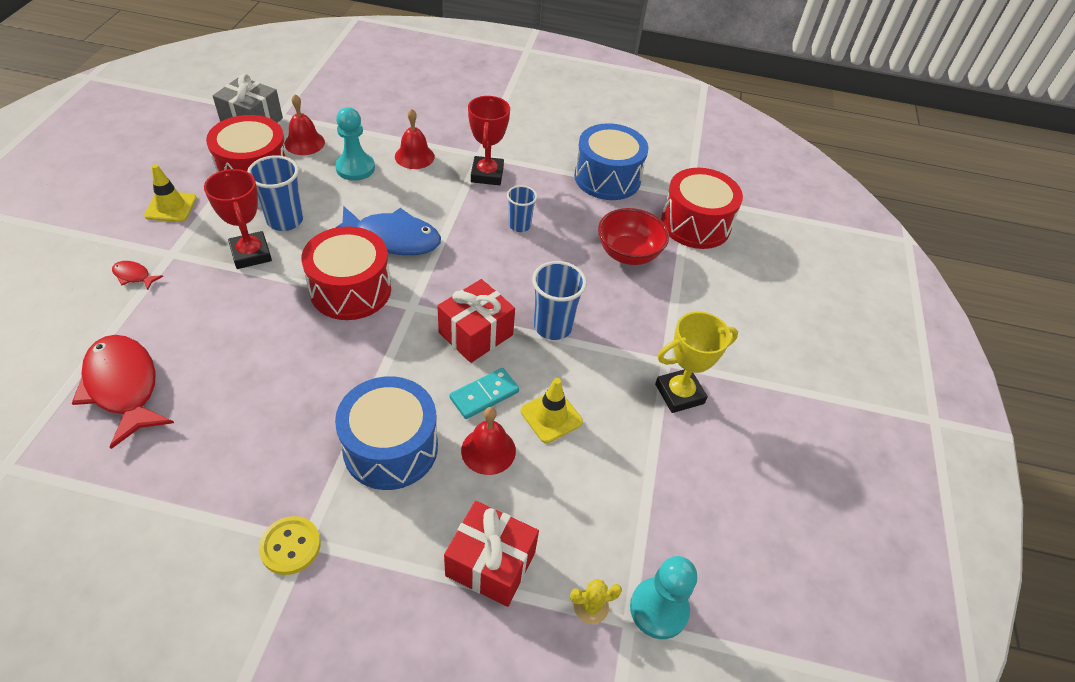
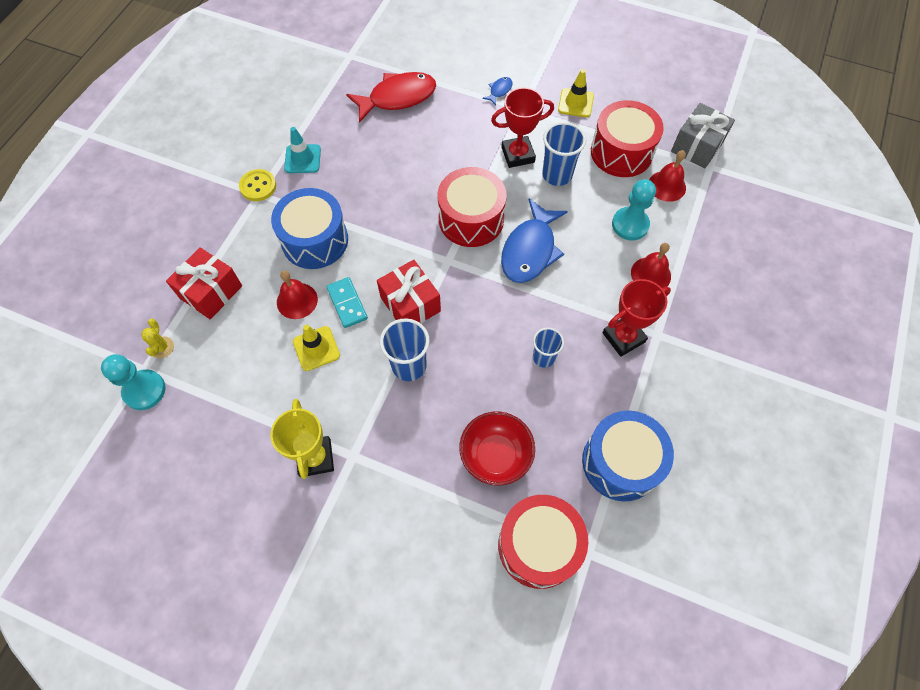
camera: 105 degrees right, 15 degrees up
red fish [112,261,163,290] -> blue fish [482,77,512,105]
red trophy [468,96,510,185] -> red trophy turned 45 degrees counterclockwise [602,279,671,357]
none -> turquoise traffic cone [284,127,321,173]

